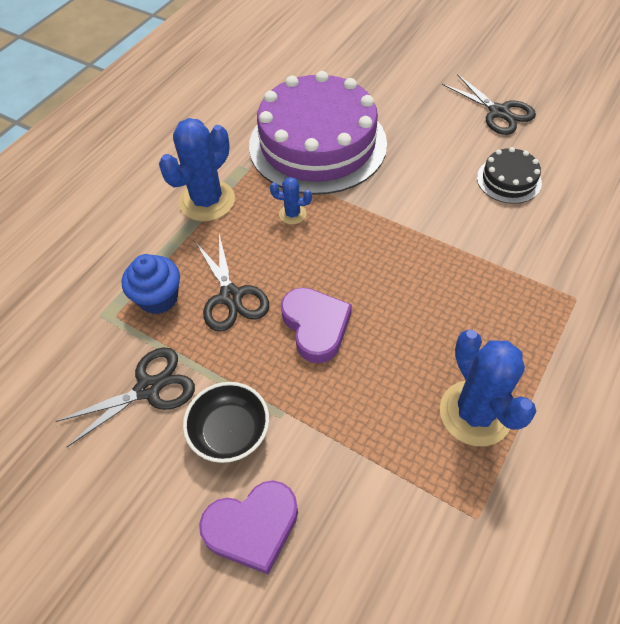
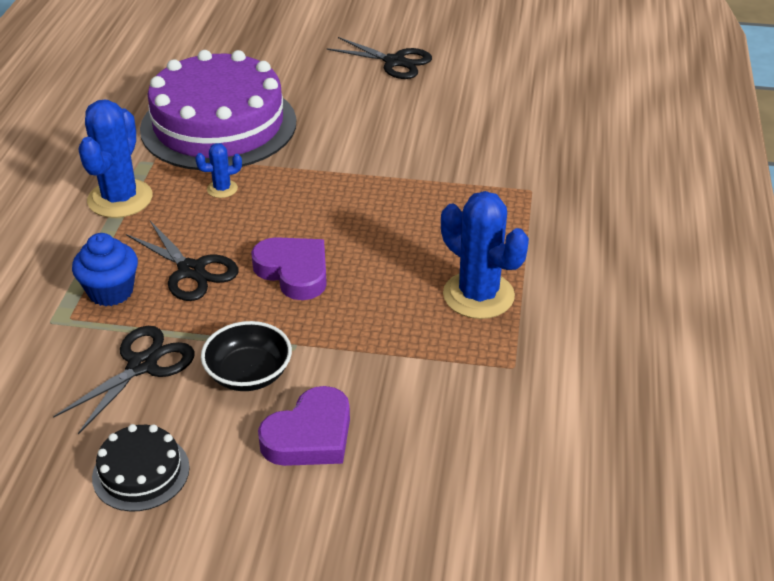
camera: 25 degrees left, 15 degrees down
black cake [477,147,542,204] -> black cake moved to [92,424,190,512]

